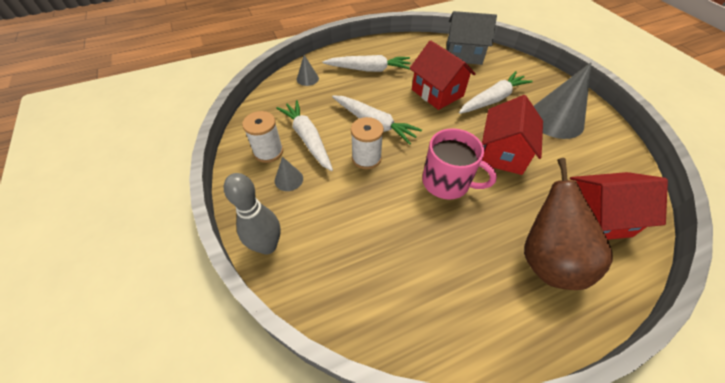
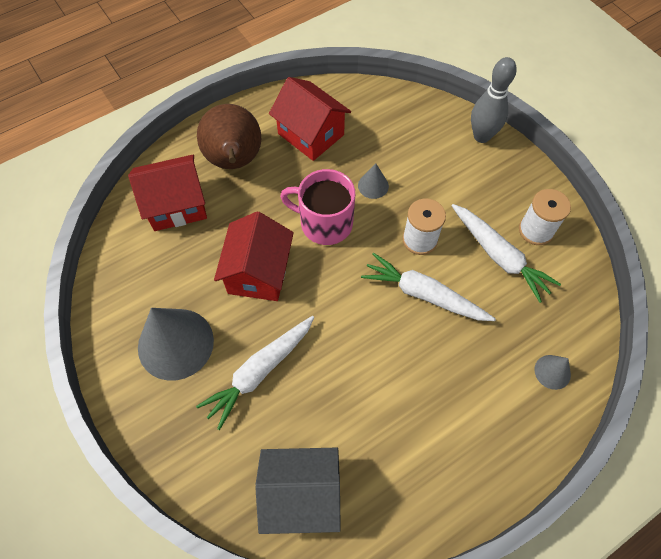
camera: 170 degrees right, 10 degrees up
grey cone [274,157,303,191] -> grey cone moved to [358,163,389,199]
white carrot [322,55,411,72] -> none
red house [409,40,476,110] -> red house moved to [269,77,351,161]

